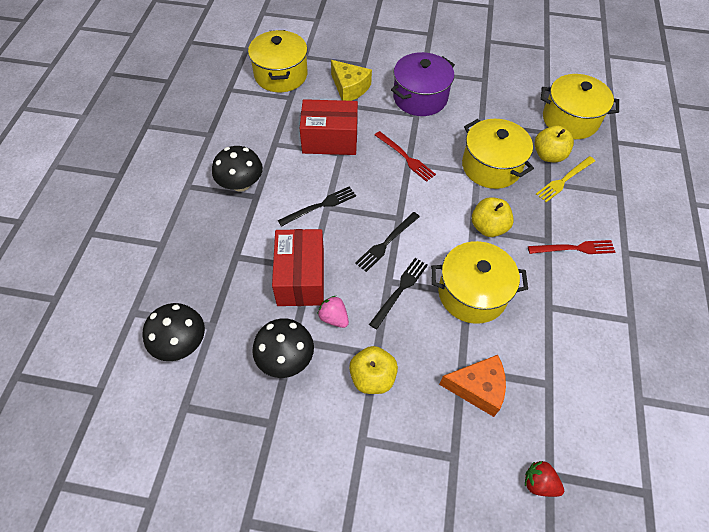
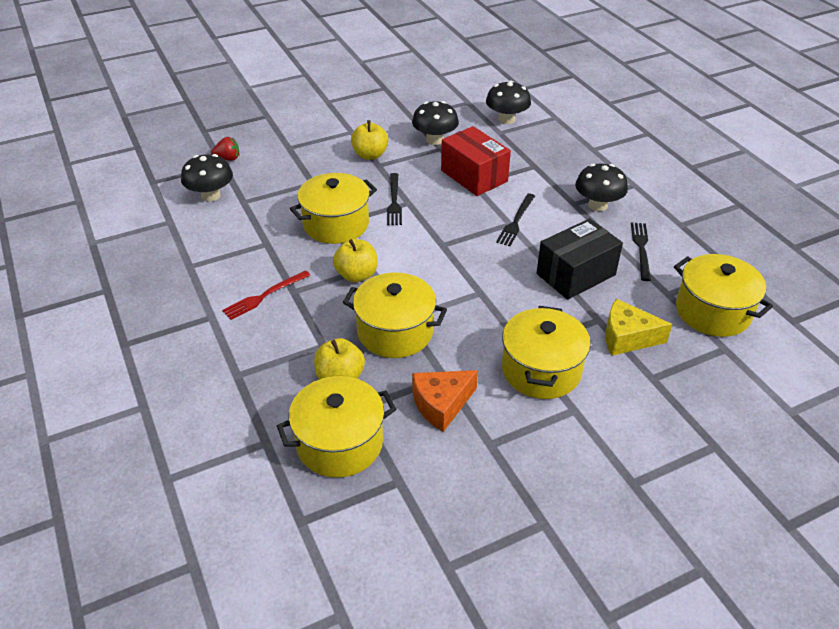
camera: 145 degrees right, 15 degrees down
red box [300,99,358,155] -> black box [537,219,623,300]
pink strawberry [318,296,349,328] -> none
black fork [355,212,420,272] -> black fork moved to [631,222,651,281]
red fork [375,131,436,182] -> none
purple pot [391,52,455,116] -> yellow pot [502,306,590,399]
orange cheese [439,355,506,417] -> orange cheese moved to [412,370,478,432]
yellow fork [536,156,595,202] -> none
none -> black mushroom [181,154,233,201]

